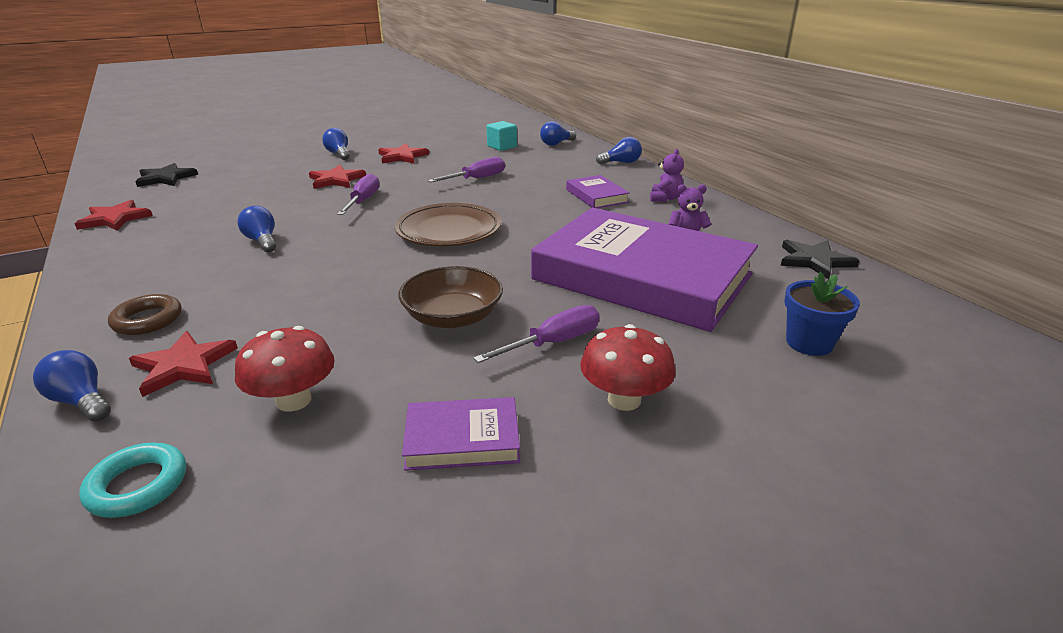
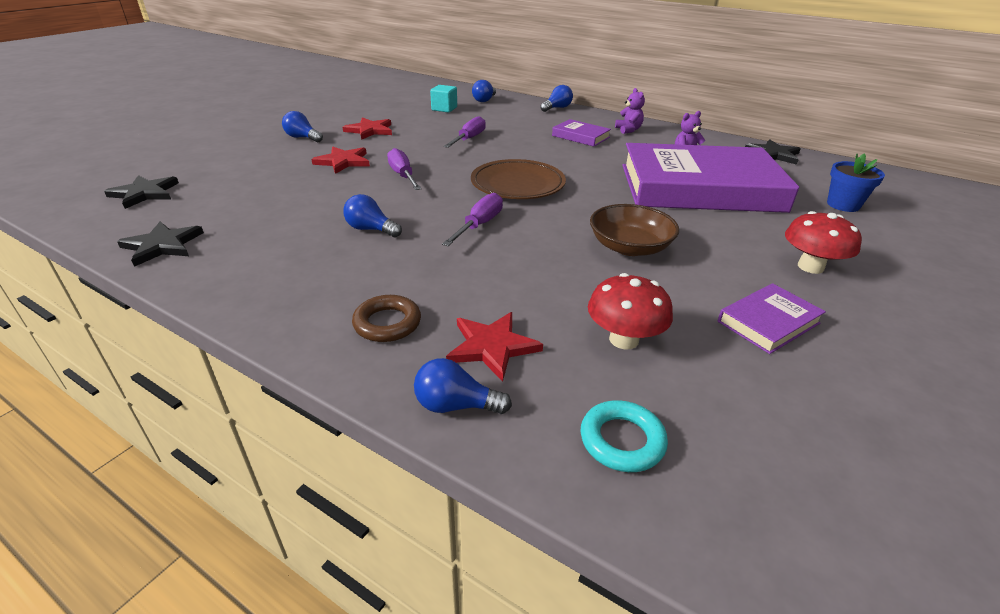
camera: 30 degrees left, 5 degrees up
red star [74,200,153,231] -> black star [117,222,204,267]
purple screwdriver [474,305,600,363] -> purple screwdriver moved to [442,193,503,246]

